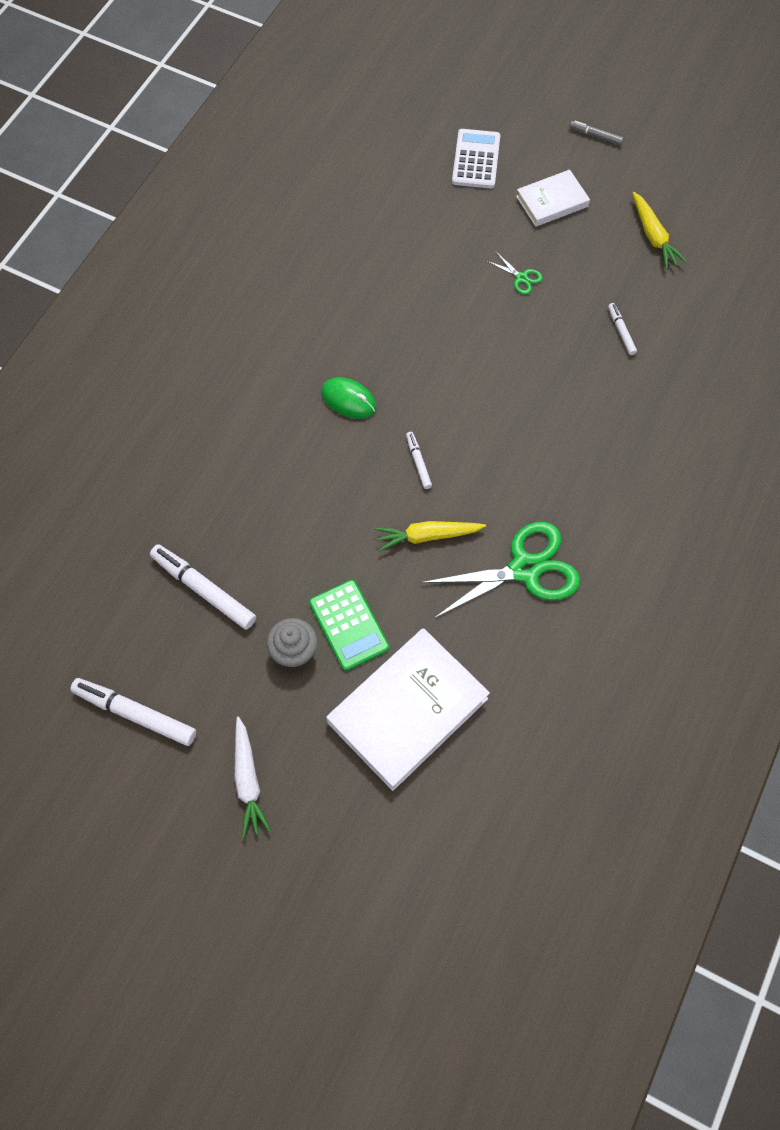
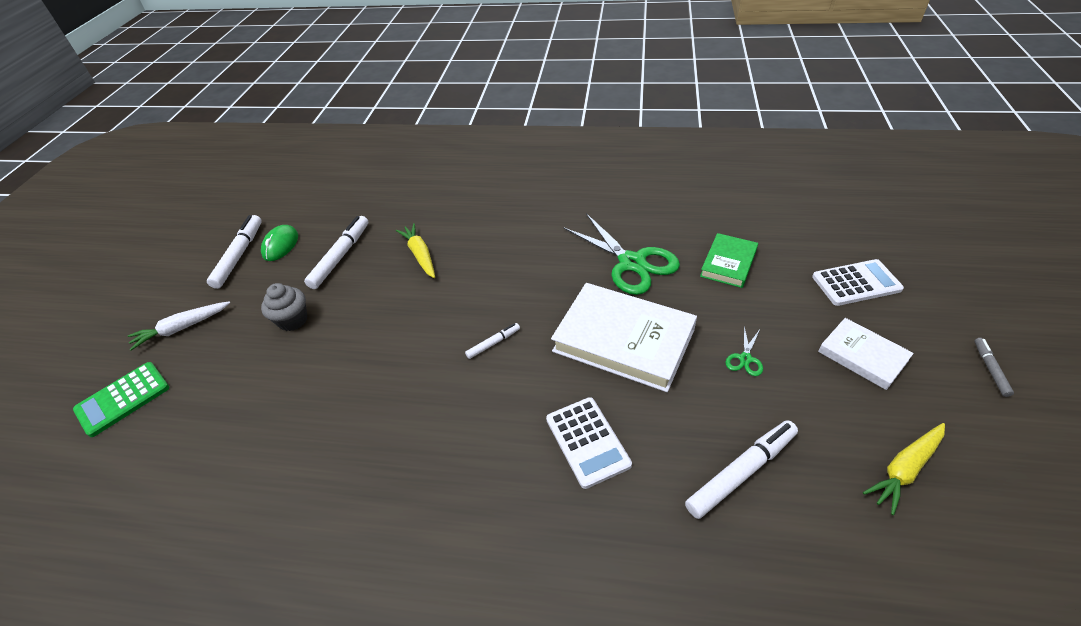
camera: 75 degrees right, 20 degrees down
green calculator [309,580,389,671] -> green calculator moved to [73,362,169,437]
green mouse [321,377,376,419] -> green mouse moved to [261,225,298,261]
white book [326,628,490,791] -> white book moved to [551,283,697,392]
yellow carrot [375,521,486,551] -> yellow carrot moved to [396,223,435,278]
green scissors [420,522,580,618] -> green scissors moved to [563,213,680,295]
white marker [608,303,637,355] -> white marker [685,420,798,519], size x1.93
none -> white calculator [546,397,632,489]
none -> green book [700,233,758,288]

